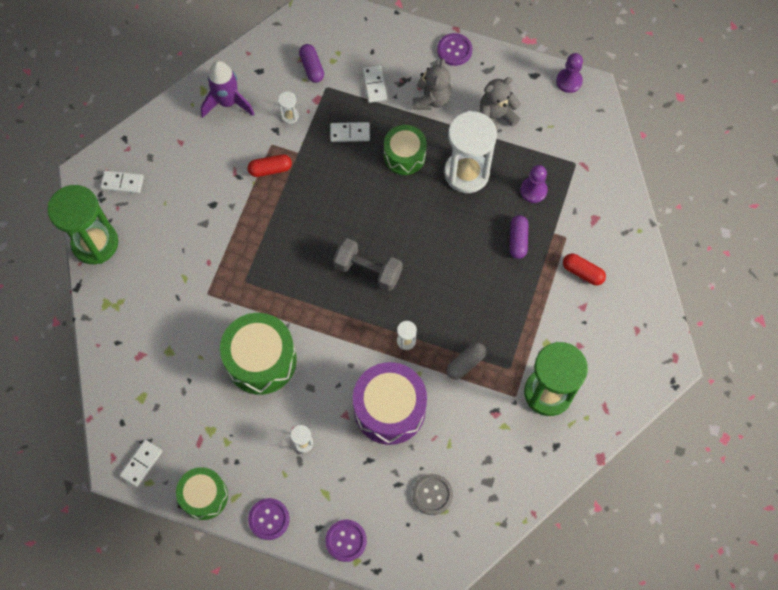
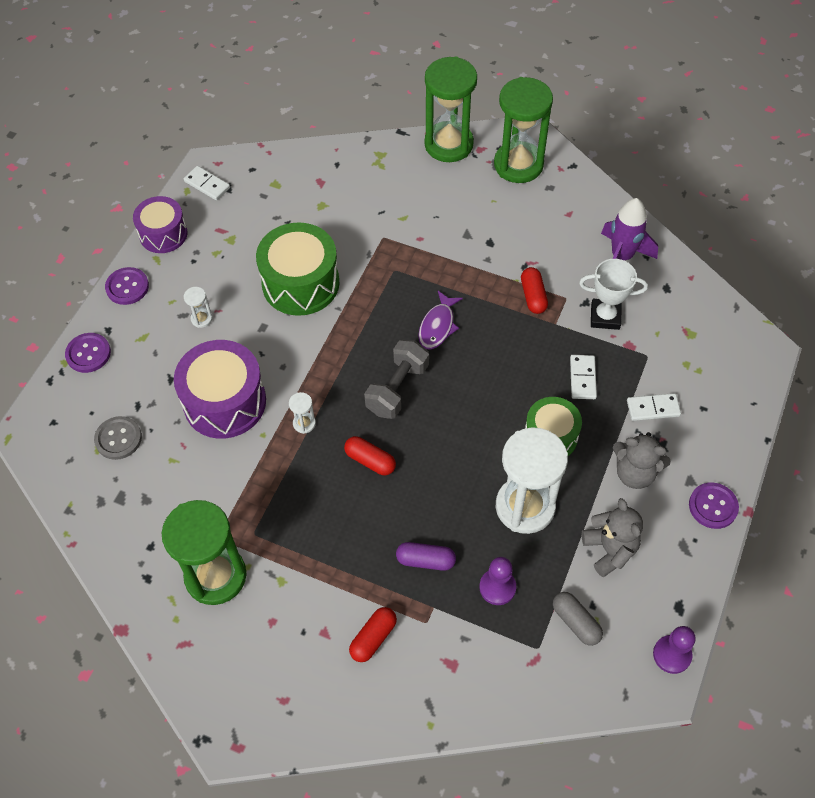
camera: 95 degrees right, 10 degrees down
white domino [100,170,144,194] -> green hourglass [494,77,553,183]
green drum [176,467,228,520] -> purple drum [133,196,188,253]
white hourglass [278,91,299,124] -> white trophy [579,259,648,330]
purple capsule [299,44,324,83] -> none
grey capsule [446,343,486,380] -> grey capsule moved to [553,592,603,646]
none -> red capsule [344,436,396,475]
none -> purple fish [418,291,463,350]

